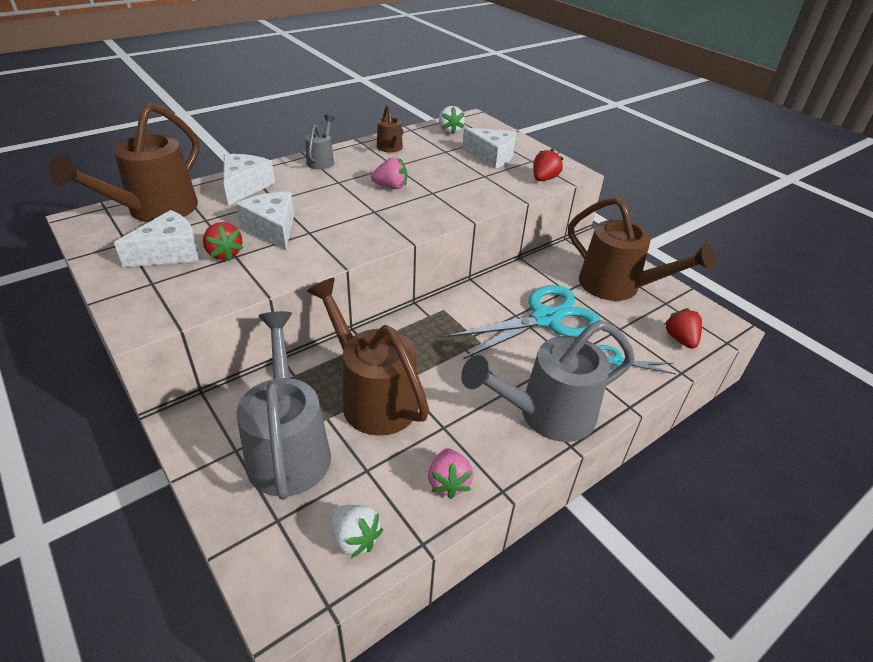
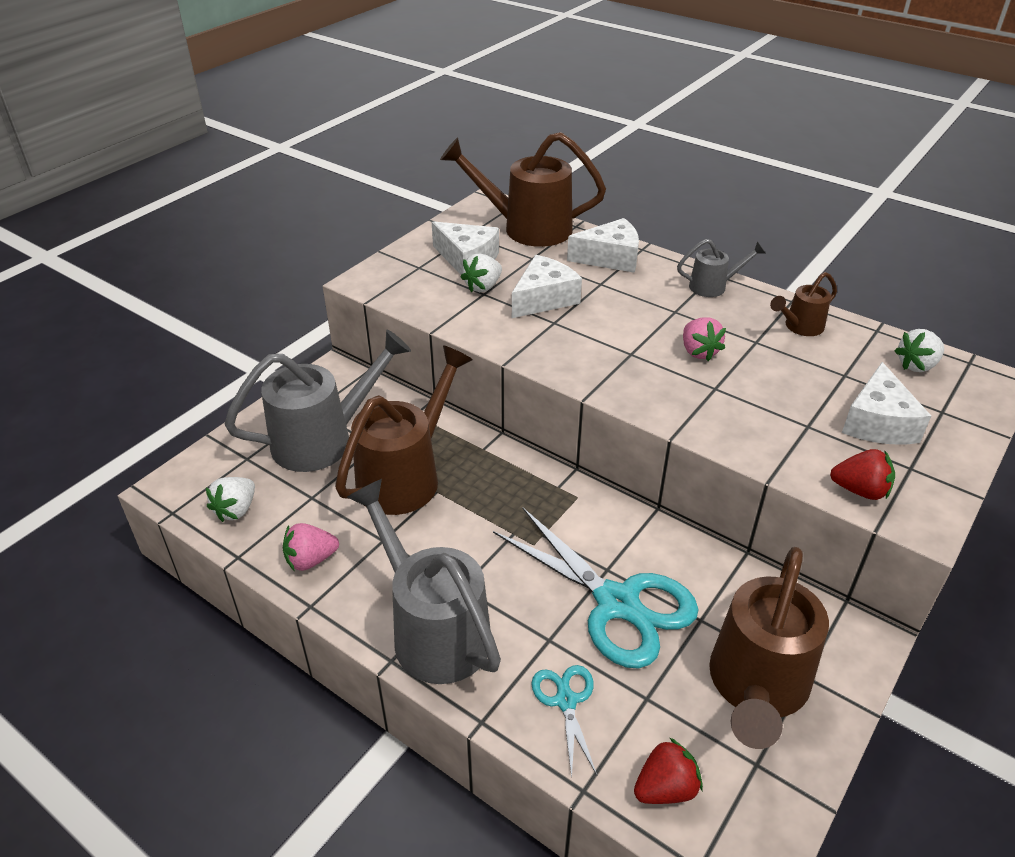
camera: 75 degrees right, 0 degrees up
red strawberry [203,222,244,261] -> white strawberry [460,253,502,292]

